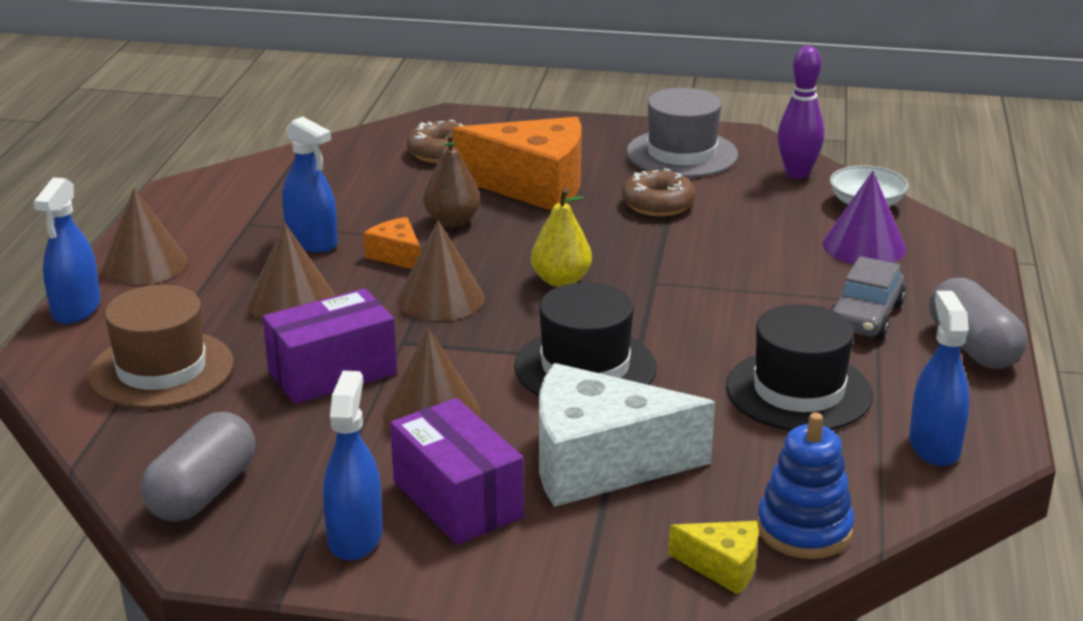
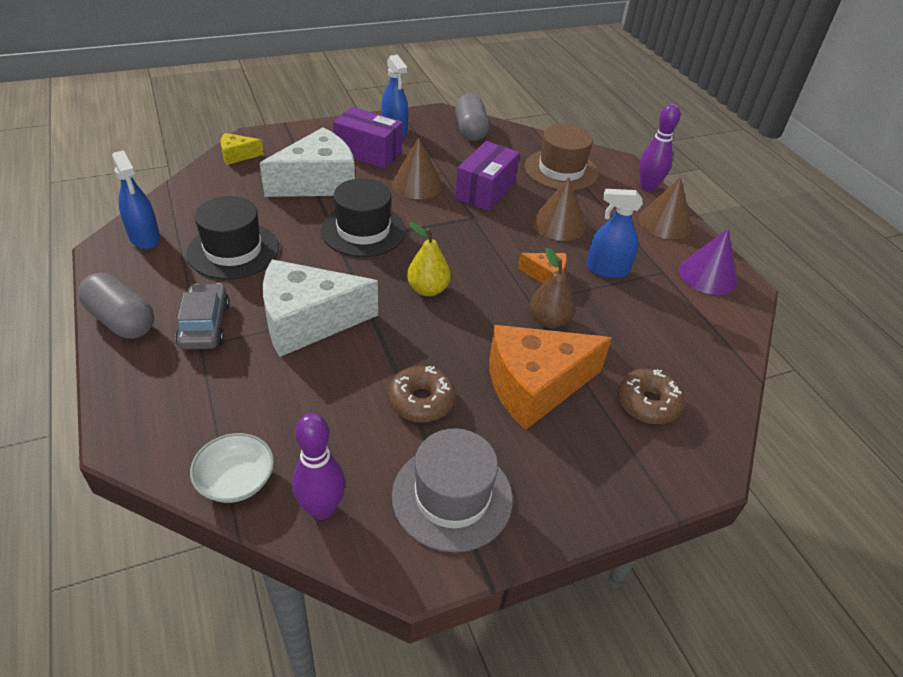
camera: 145 degrees right, 15 degrees up
blue spray bottle [33,177,101,324] -> purple bowling pin [639,104,680,192]
brown cone [397,220,485,321] -> none
blue stacking toy [757,412,854,559] -> none
purple cone [823,171,906,264] -> purple cone moved to [679,229,737,295]
none -> white cheese [263,259,378,357]

